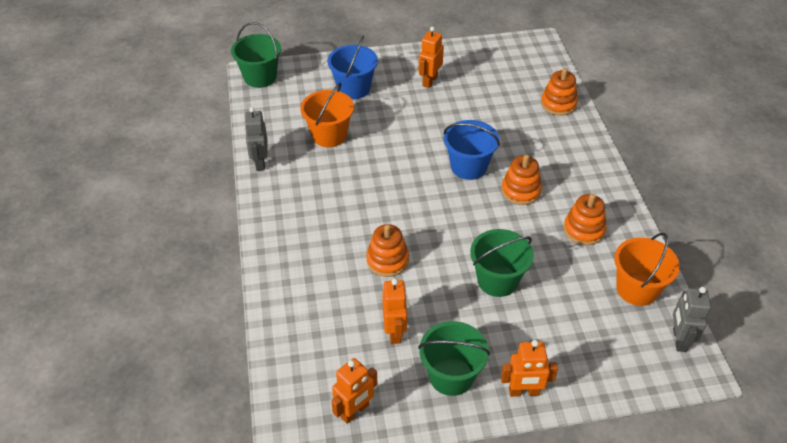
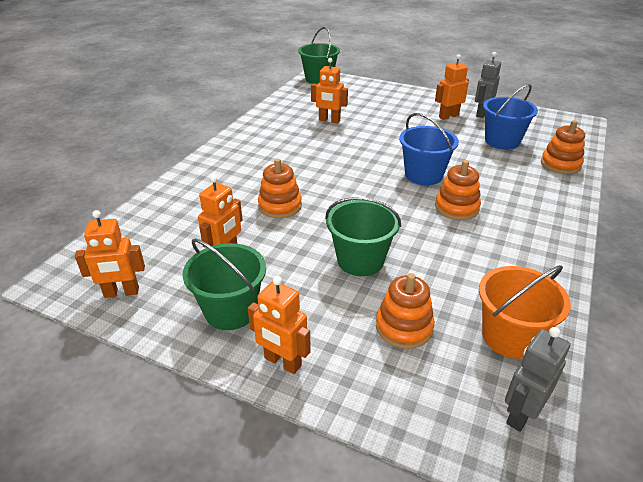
camera: 35 degrees right, 10 degrees down
grey robot [244,107,268,171] -> grey robot moved to [475,52,501,118]
orange bucket [300,82,354,147] -> orange robot [311,58,348,124]
blue bucket [327,36,378,99] -> blue bucket moved to [483,84,538,150]
orange stacking toy [564,194,606,245] -> orange stacking toy moved to [376,273,435,349]

